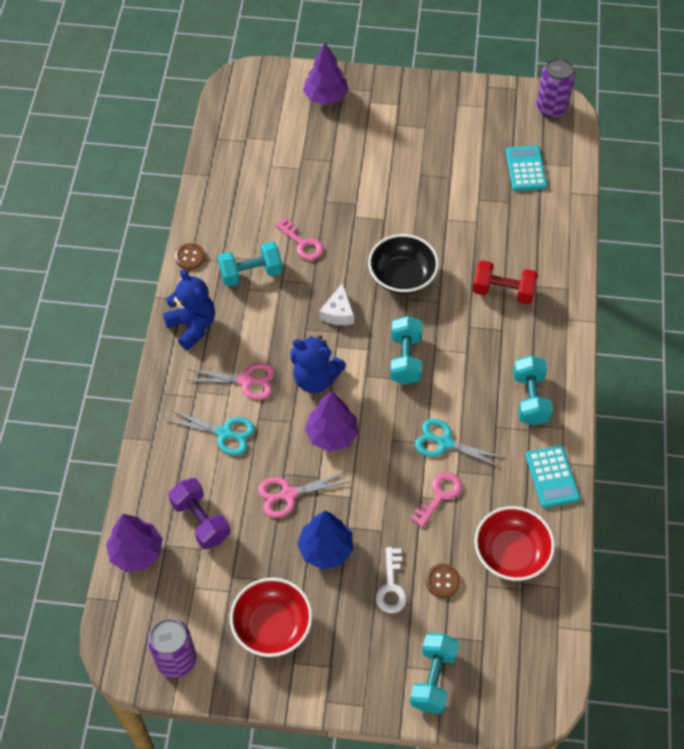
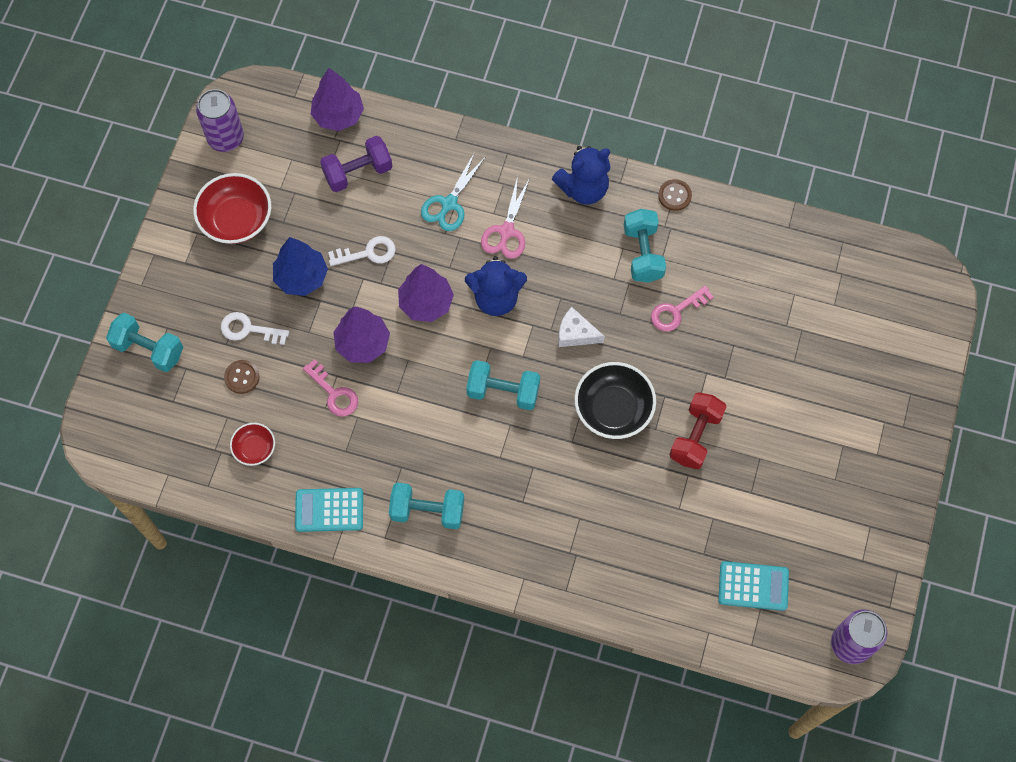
camera: 100 degrees right, 10 degrees up
pink scissors [258,471,349,518] -> white key [328,236,396,266]
blue teddy bear [290,335,346,393] -> blue teddy bear turned 120 degrees counterclockwise [465,256,527,316]
purple tree [303,43,348,105] -> purple tree moved to [333,306,390,363]
turquoise scissors [415,419,505,468] -> none
red dumbbell [473,260,538,304] -> red dumbbell moved to [669,392,727,469]
red bowl [474,506,555,581] -> red bowl [230,423,275,466], size x0.55

